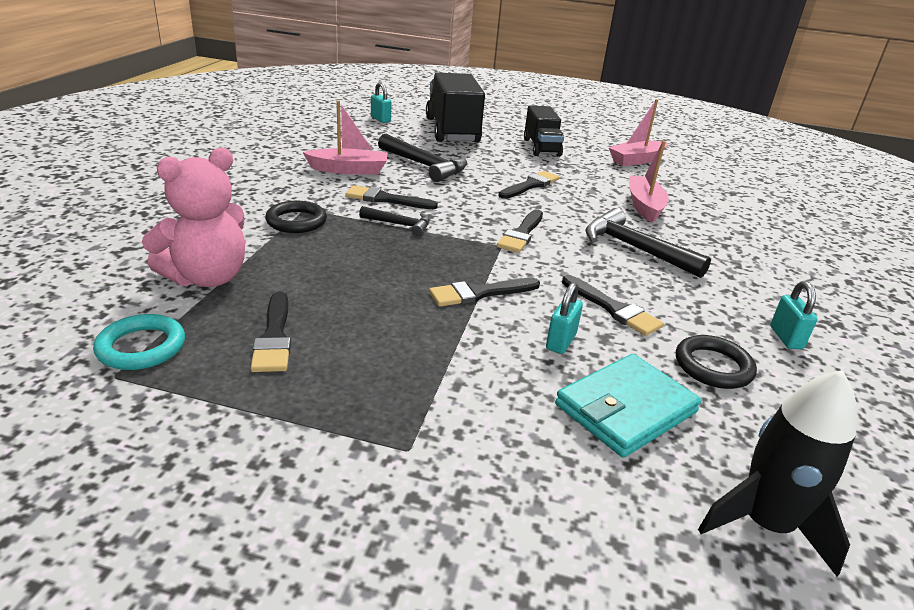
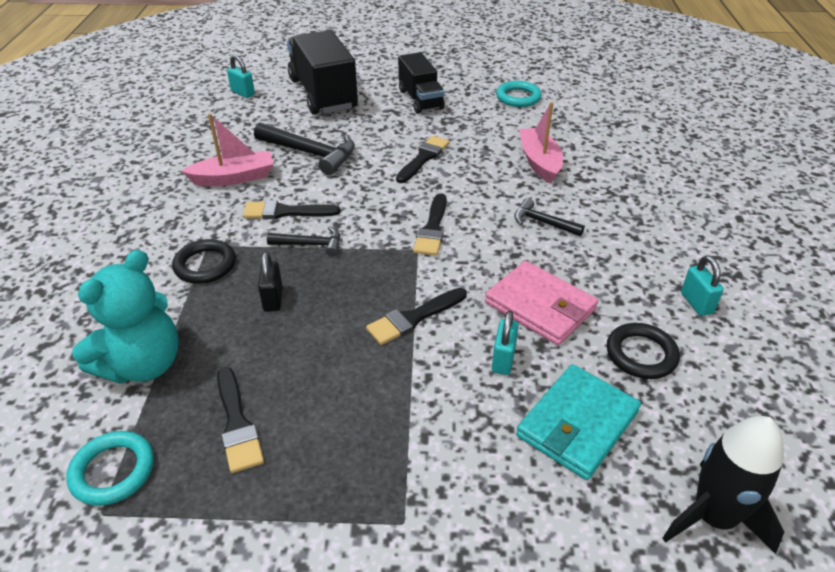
camera: 10 degrees left, 10 degrees up
pink teddy bear [142,147,245,287] -> turquoise teddy bear [72,250,179,384]
black brush [562,275,664,336] -> pink wallet [485,261,598,345]
black hammer [585,208,711,278] -> black hammer [514,198,585,236], size x0.57
pink boat [609,99,668,166] -> turquoise ring [496,81,542,107]
none -> black padlock [258,252,282,312]

